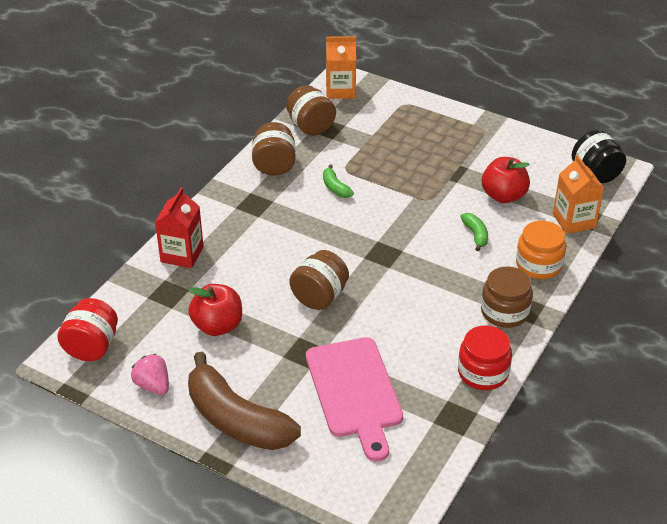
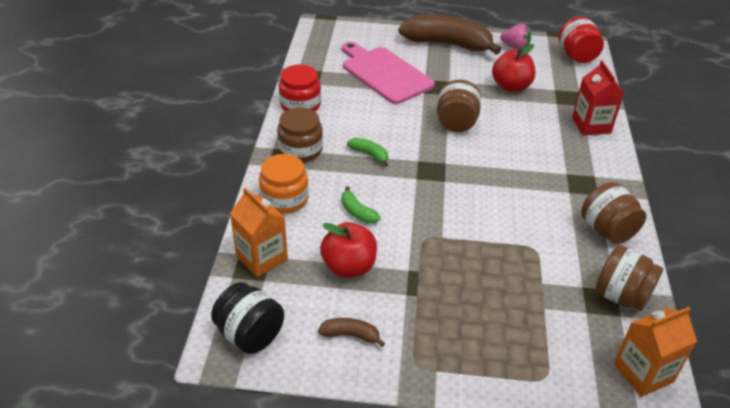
camera: 155 degrees right, 0 degrees up
green banana [323,164,354,198] -> green banana moved to [347,138,388,167]
none -> brown banana [318,318,385,347]

